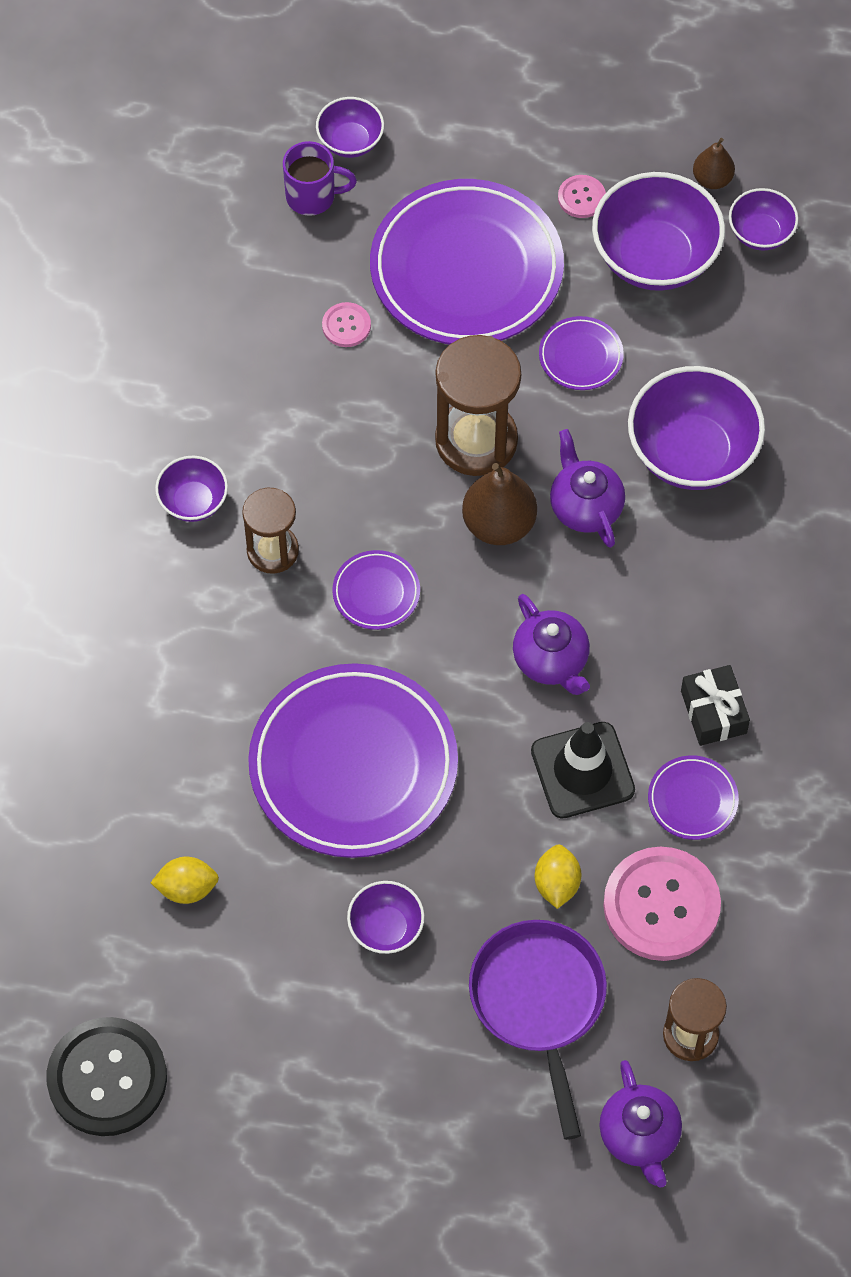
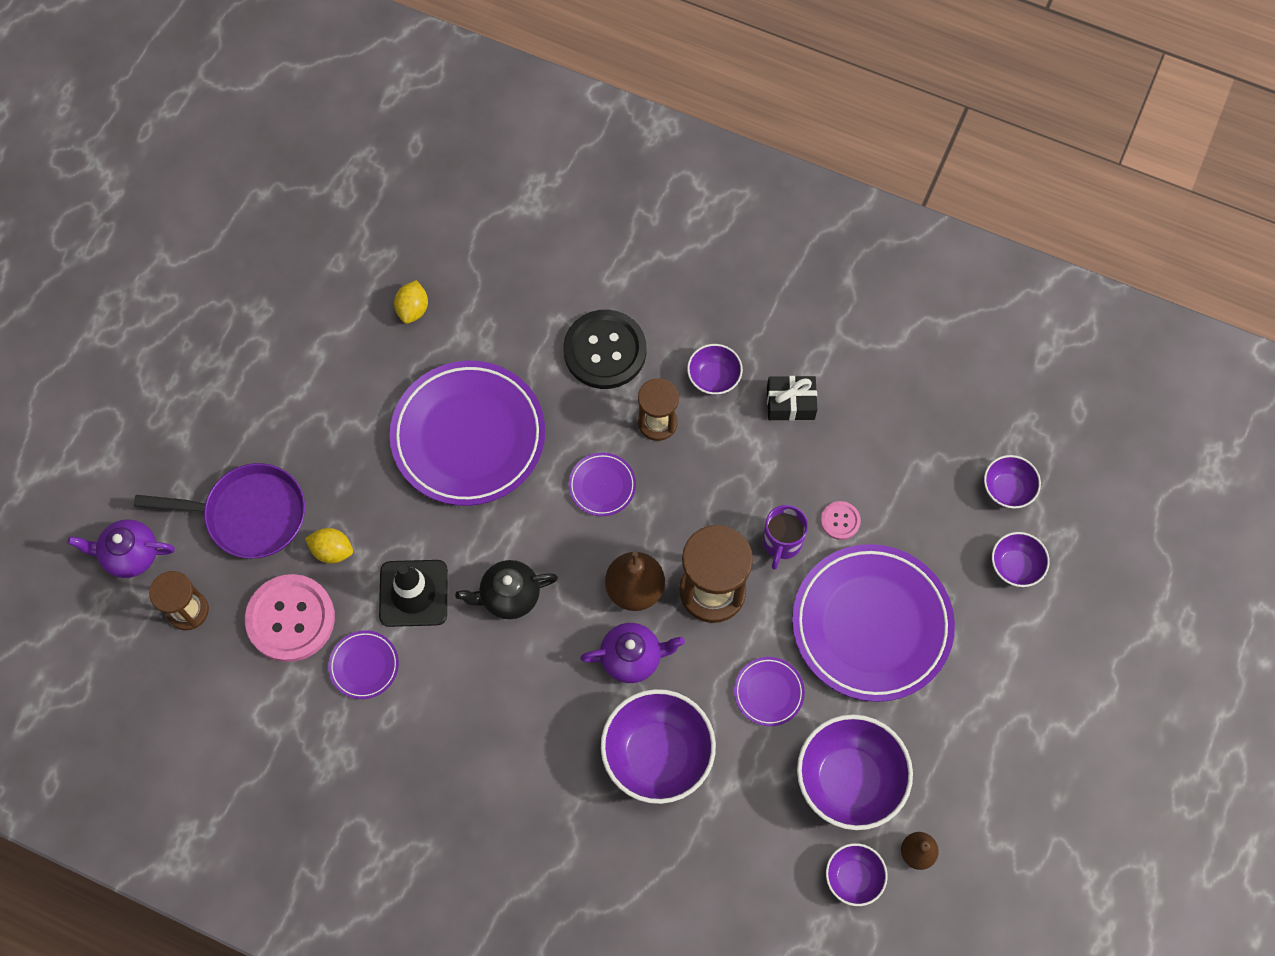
camera: 105 degrees right, 5 degrees up
black button [47,1017,167,1136] -> black button moved to [563,310,646,389]
purple mug [283,141,357,216] -> purple mug moved to [763,505,808,570]
purple bowl [347,881,425,954] -> purple bowl moved to [984,455,1041,509]
purple teapot [513,594,590,695] -> black teapot [455,560,558,619]
pink button [558,175,606,218] -> none
black gift [681,665,750,746] -> black gift moved to [767,376,817,421]

